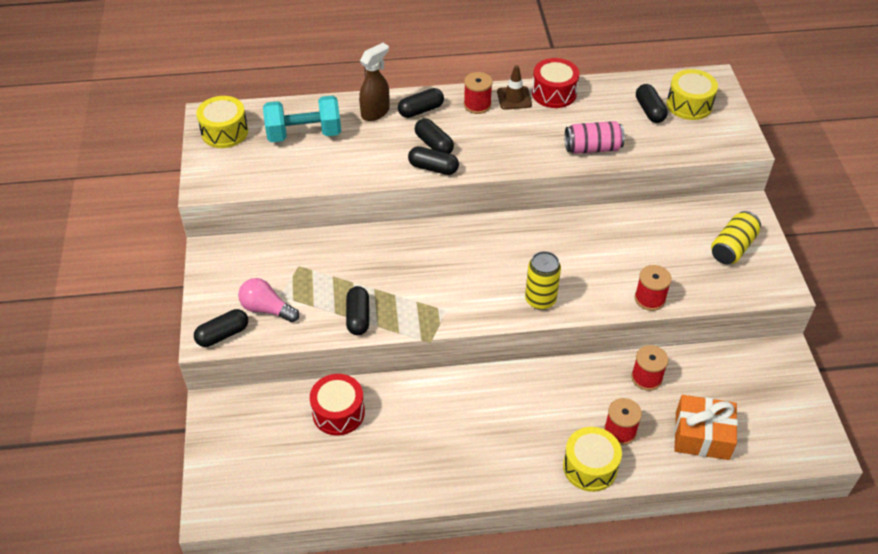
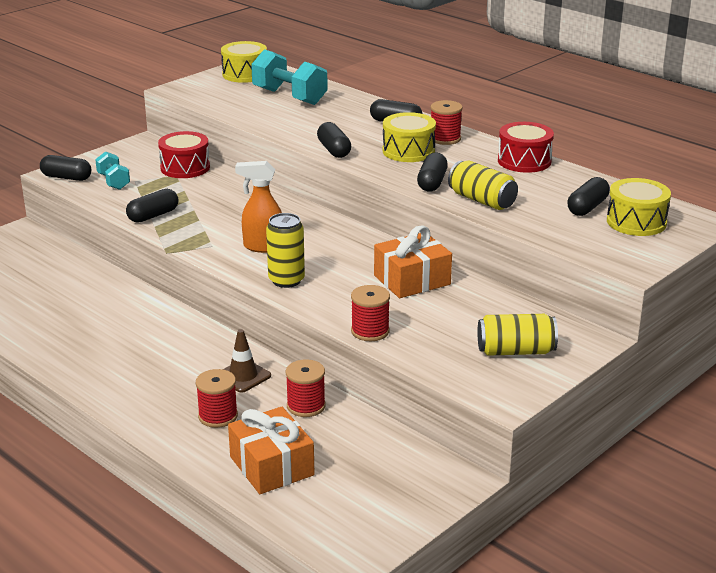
camera: 50 degrees right, 20 degrees down
pink light bulb [238,278,299,322] -> turquoise dumbbell [95,151,130,190]
red drum [310,374,365,436] -> red drum moved to [158,131,210,178]
brown spray bottle [359,43,389,121] -> none
black capsule [415,118,454,154] -> black capsule moved to [417,152,448,192]
brown traffic cone [497,65,532,110] -> brown traffic cone moved to [223,329,271,393]
yellow drum [563,427,622,492] -> yellow drum moved to [383,112,436,162]
pink can [565,121,625,154] -> yellow can [448,160,518,210]
none -> orange spray bottle [235,161,282,253]
none -> orange gift [374,225,452,298]

